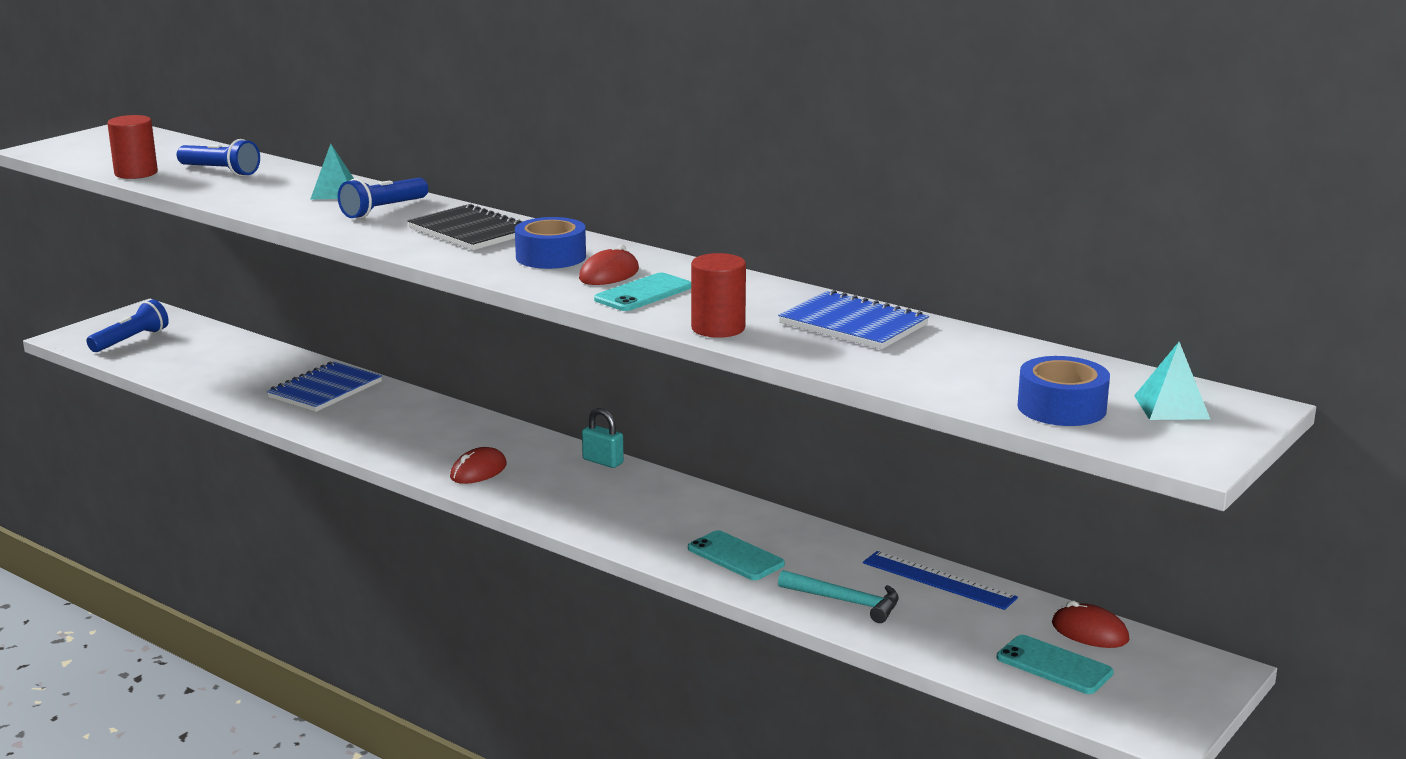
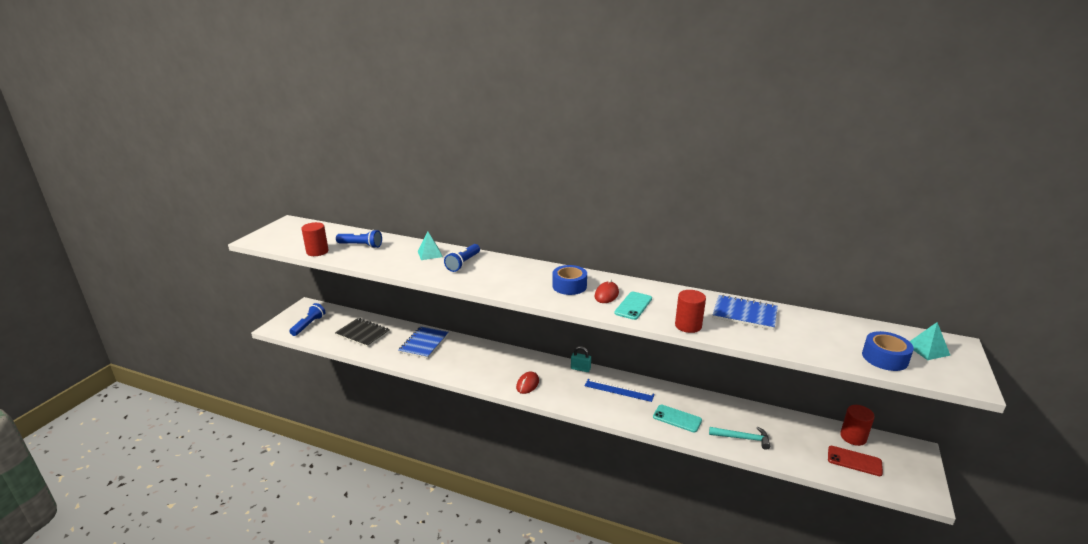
camera: 15 degrees left, 5 degrees up
black notebook [407,204,522,250] -> black notebook moved to [335,318,390,347]
blue ruler [863,551,1018,610] -> blue ruler moved to [585,379,655,402]
turquoise phone [997,635,1114,694] -> red phone [828,446,883,476]
red mouse [1052,600,1129,648] -> red cylinder [840,405,875,446]

